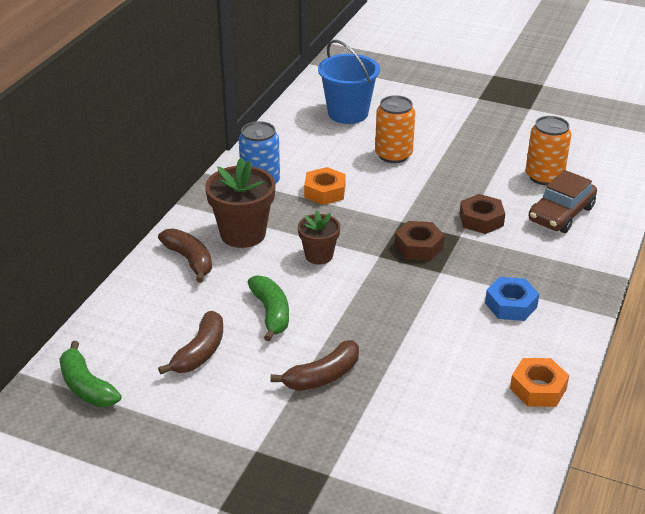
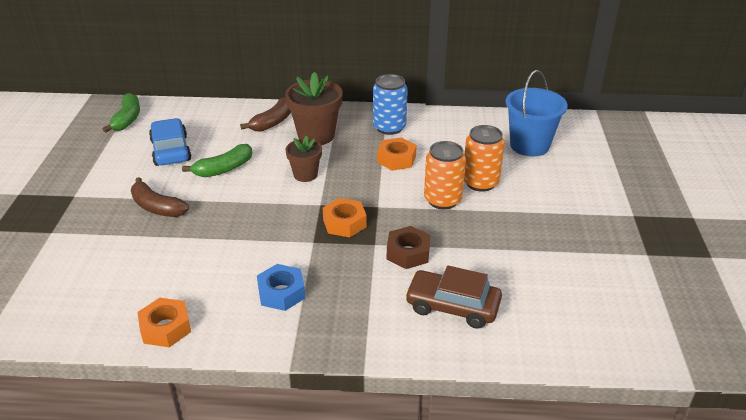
camera: 70 degrees right, 0 degrees up
green banana [60,341,122,407] -> green banana turned 150 degrees clockwise [103,93,140,133]
brown banana [158,311,223,374] -> blue car [149,118,191,166]
brown nut [395,221,444,260] -> orange nut [323,198,367,237]
orange can [526,116,571,185] -> orange can moved to [424,141,466,209]

